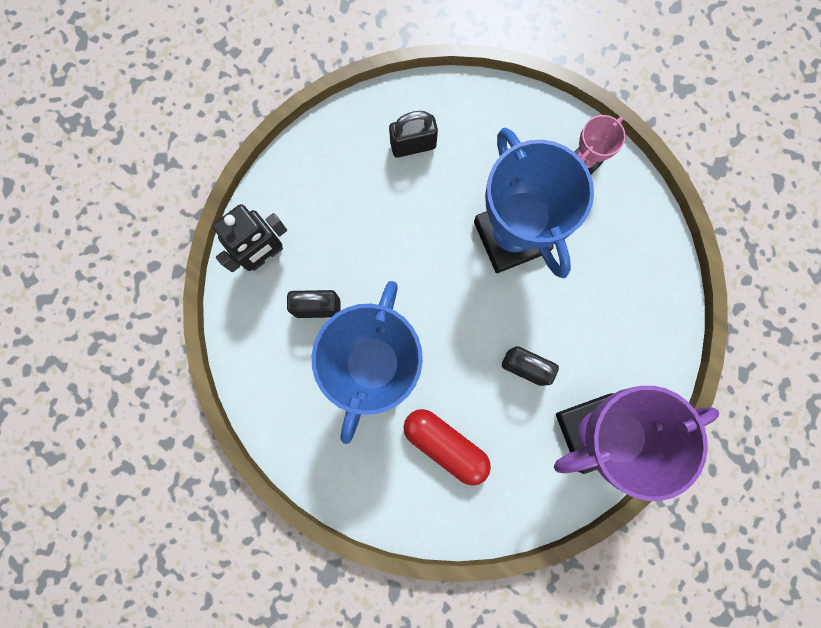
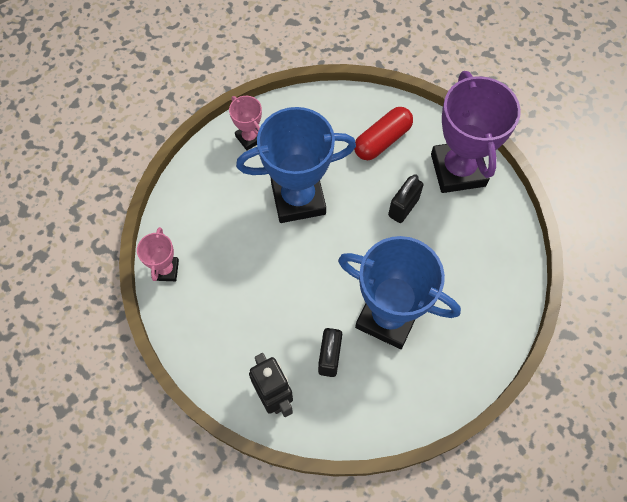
camera: 80 degrees left, 15 degrees down
black padlock [389,111,438,158] -> none
red capsule [403,409,491,486] -> red capsule moved to [354,107,413,160]
none -> pink trophy [137,227,179,281]

